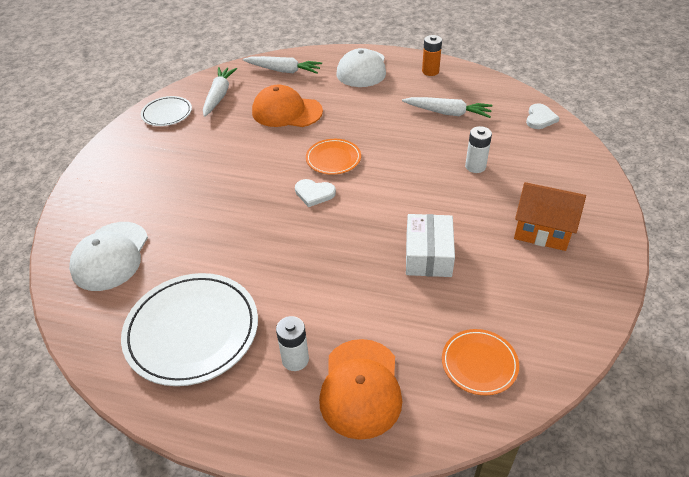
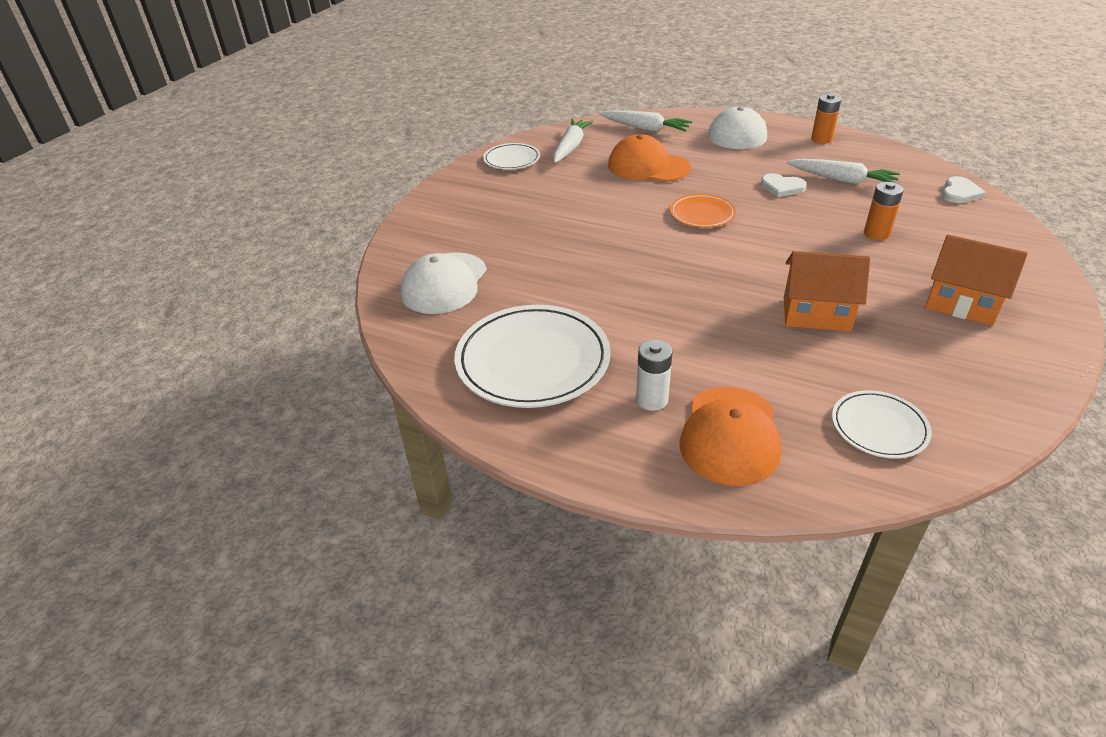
camera: 10 degrees right, 5 degrees down
white heart [295,179,336,207] -> white heart moved to [761,173,807,197]
white box [406,214,455,277] -> orange house [784,251,870,332]
orange plate [442,329,519,395] -> white plate [832,390,932,459]
white battery [465,126,492,173] -> orange battery [864,182,904,240]

